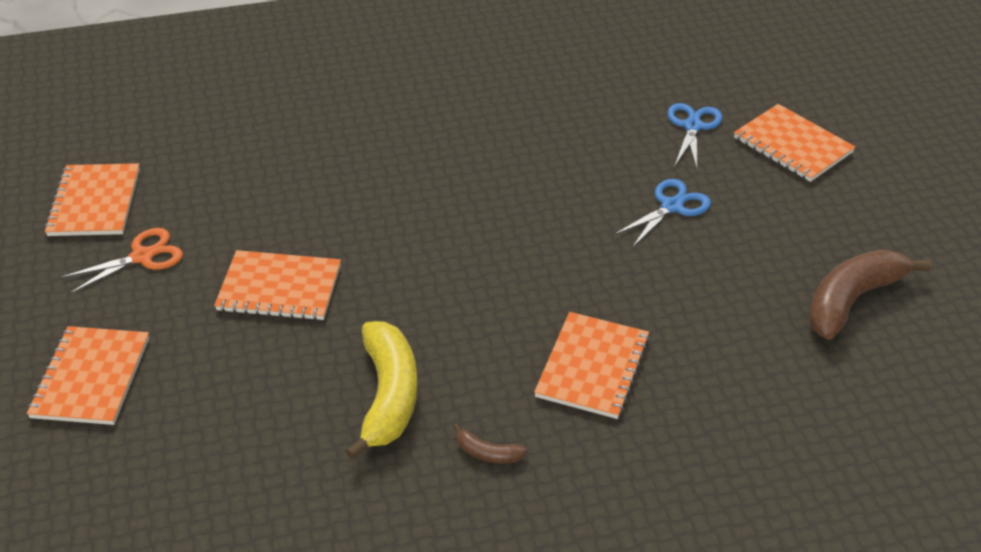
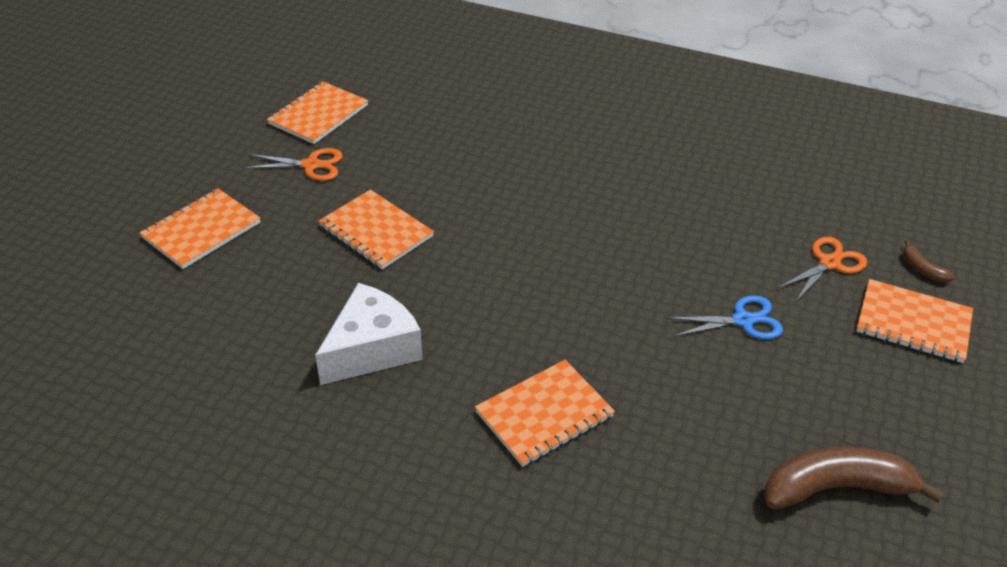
camera: 35 degrees right, 0 degrees up
yellow banana [345,321,418,460] -> white cheese [315,283,422,385]
brown banana [453,423,527,464] -> brown banana moved to [903,240,955,282]
blue scissors [667,103,722,168] -> orange scissors [777,237,867,302]
orange notebook [734,104,855,182] -> orange notebook turned 60 degrees counterclockwise [857,279,973,363]

